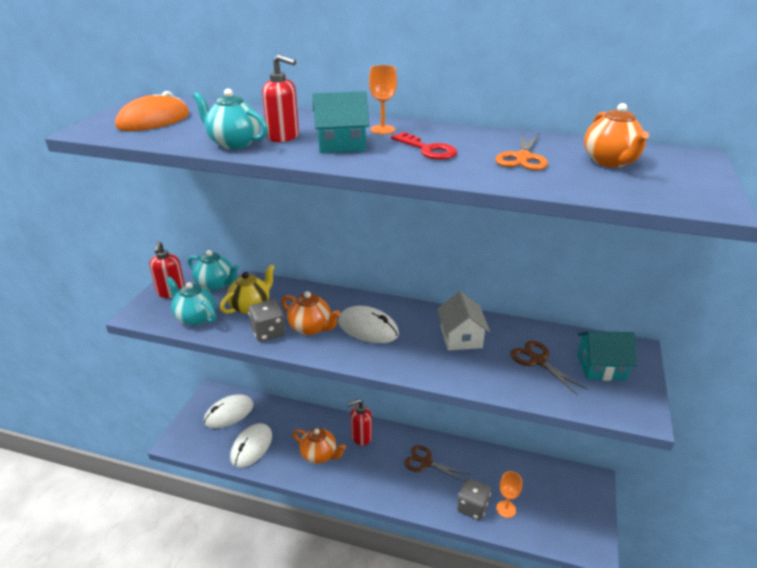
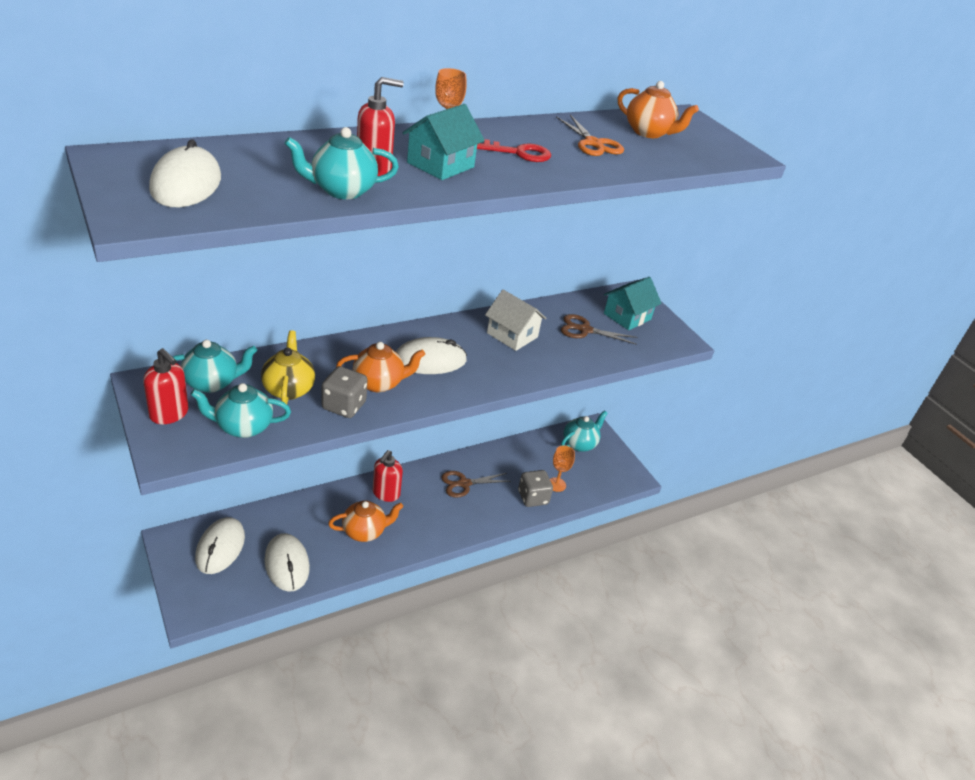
camera: 50 degrees left, 5 degrees up
orange mouse [115,91,189,131] -> white mouse [149,139,221,207]
none -> turquoise teapot [561,410,608,452]

